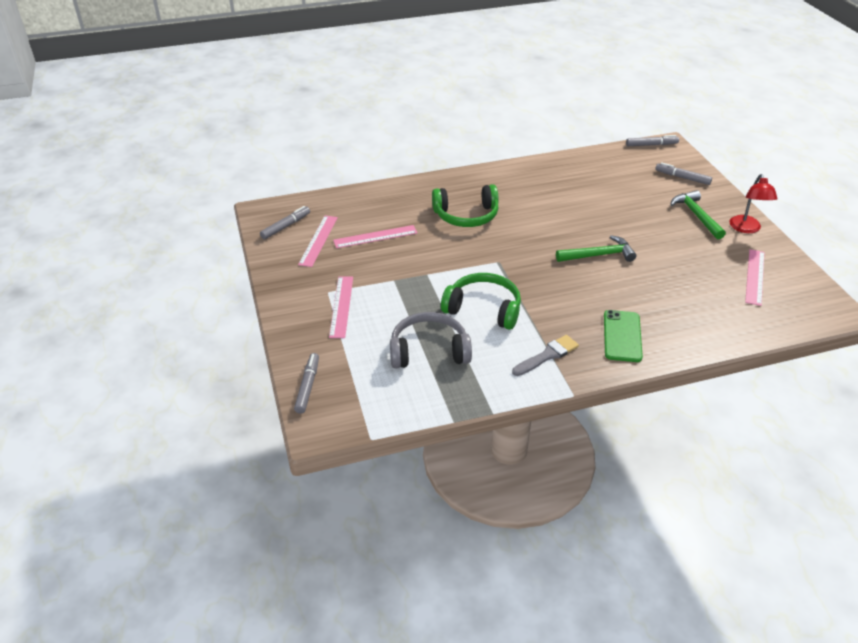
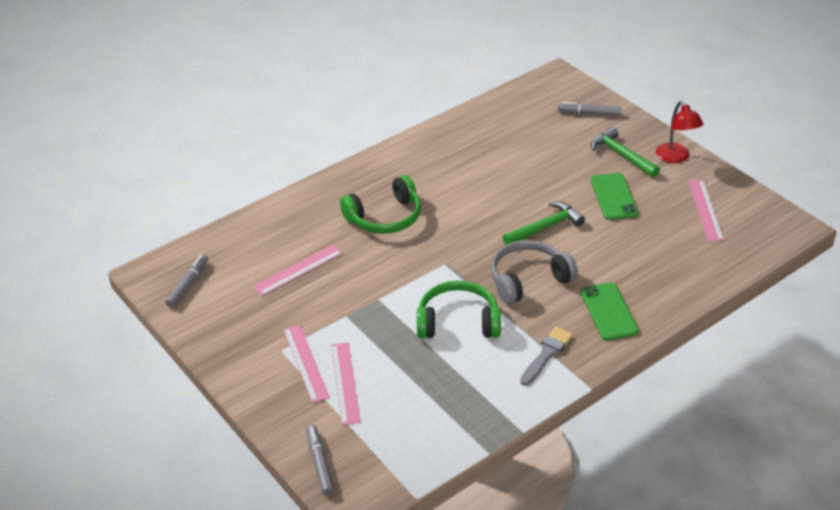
camera: 20 degrees left, 0 degrees up
pink ruler [298,216,338,267] -> pink ruler moved to [331,343,361,425]
grey headphones [390,312,472,369] -> grey headphones moved to [491,240,578,304]
grey marker [626,135,679,146] -> none
none -> green phone [591,173,638,220]

